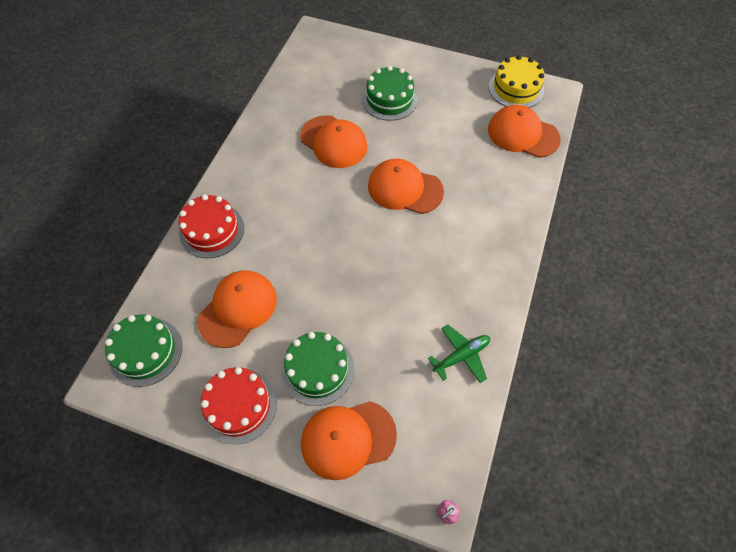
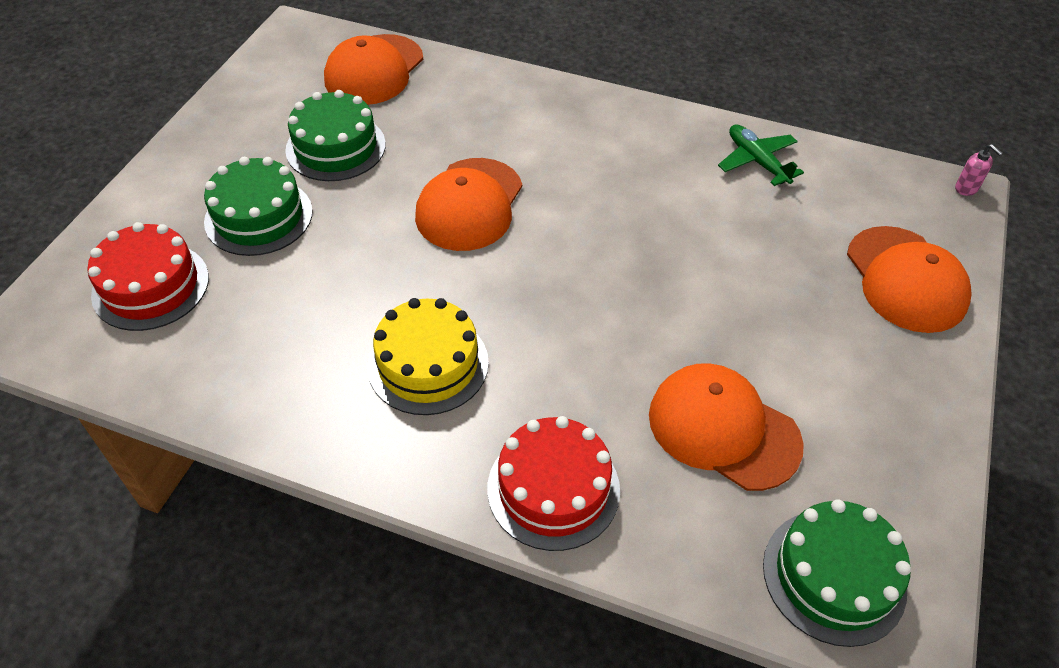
camera: 90 degrees left, 10 degrees down
red cake [201,367,277,444] -> red cake moved to [87,222,209,331]
green cake [281,332,354,406] -> green cake moved to [285,90,386,181]
orange cap [300,115,367,168] -> none
yellow cake [489,55,545,108] -> yellow cake moved to [368,298,489,415]

